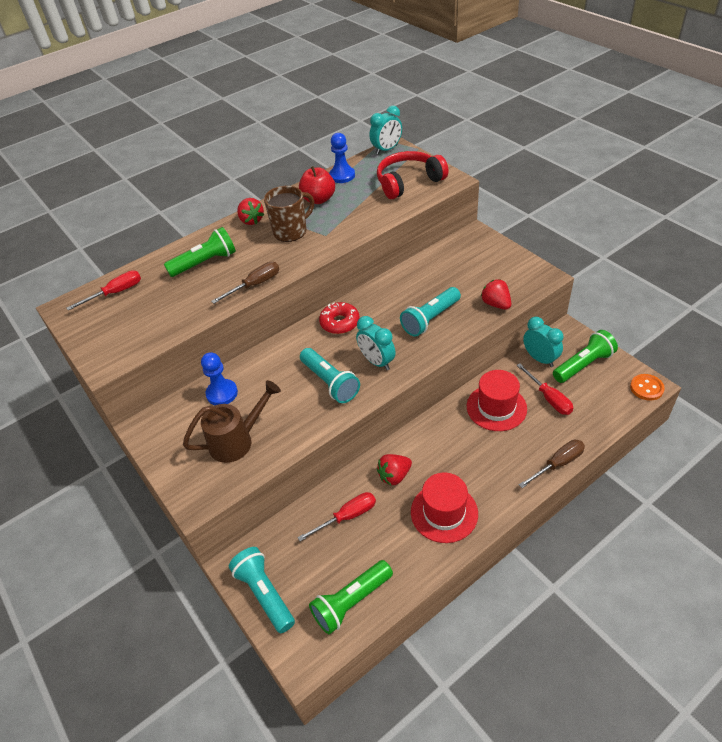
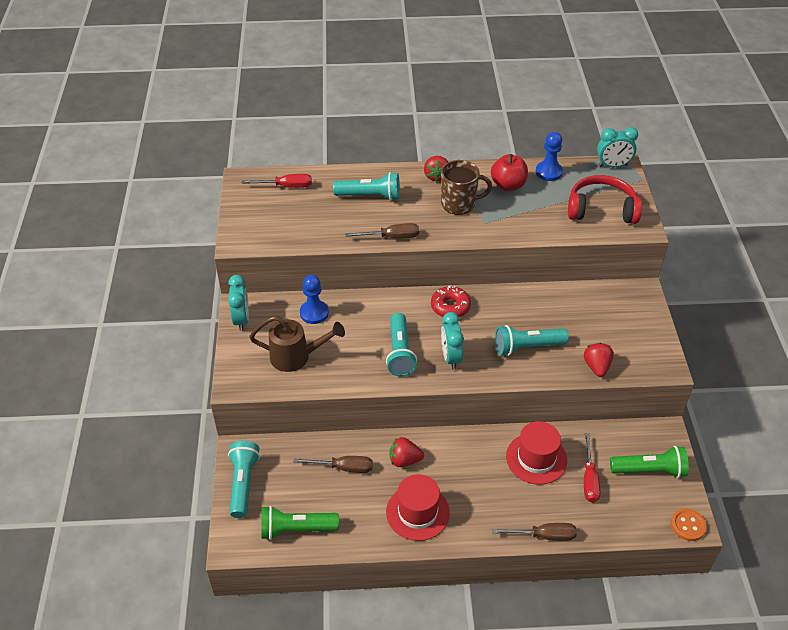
camera: 30 degrees right, 0 degrees up
green flashlight [164,227,236,277] -> turquoise flashlight [333,172,400,201]
red screwdriver [297,492,376,541] -> brown screwdriver [294,456,373,473]
turquoise clock [523,317,563,367] -> turquoise clock moved to [228,275,249,331]

